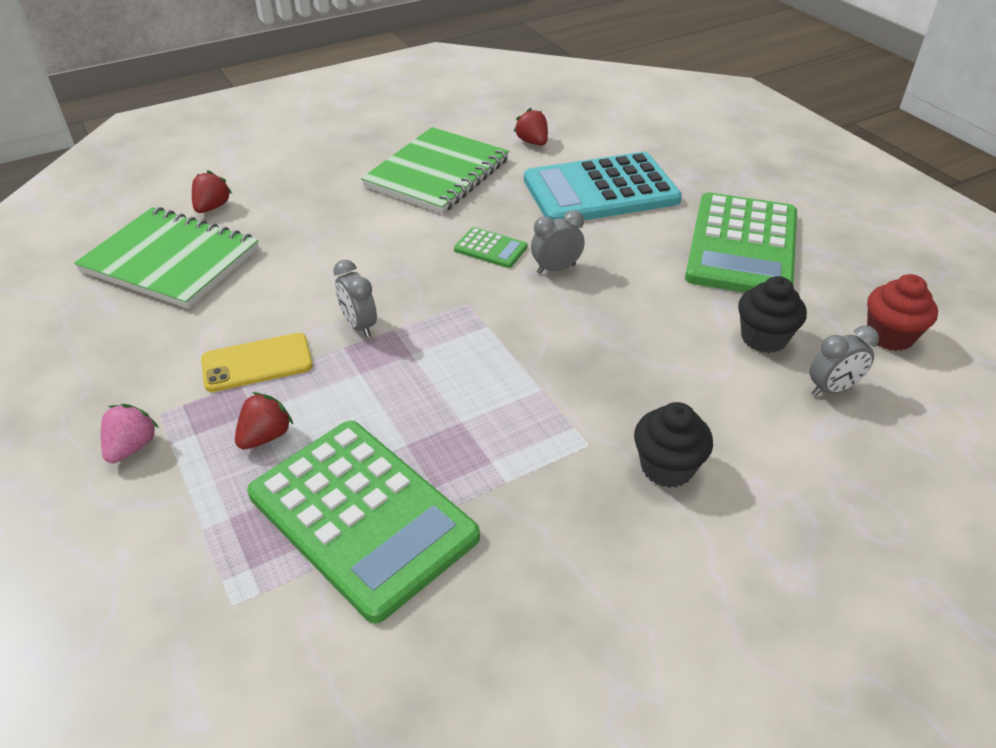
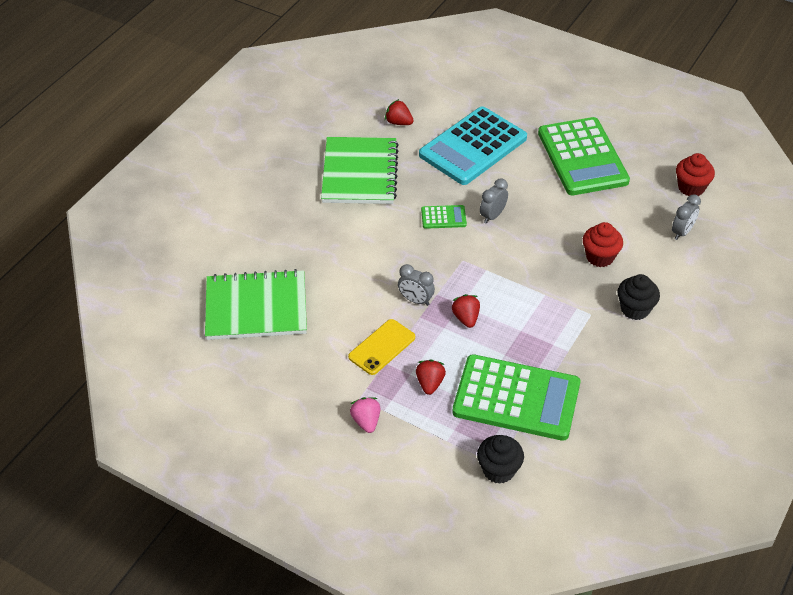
camera: 30 degrees left, 5 degrees up
red strawberry [192,170,232,213] -> red strawberry moved to [451,294,480,328]
black cupcake [738,276,807,353] -> black cupcake moved to [477,435,524,484]
none -> red cupcake [583,222,623,267]

